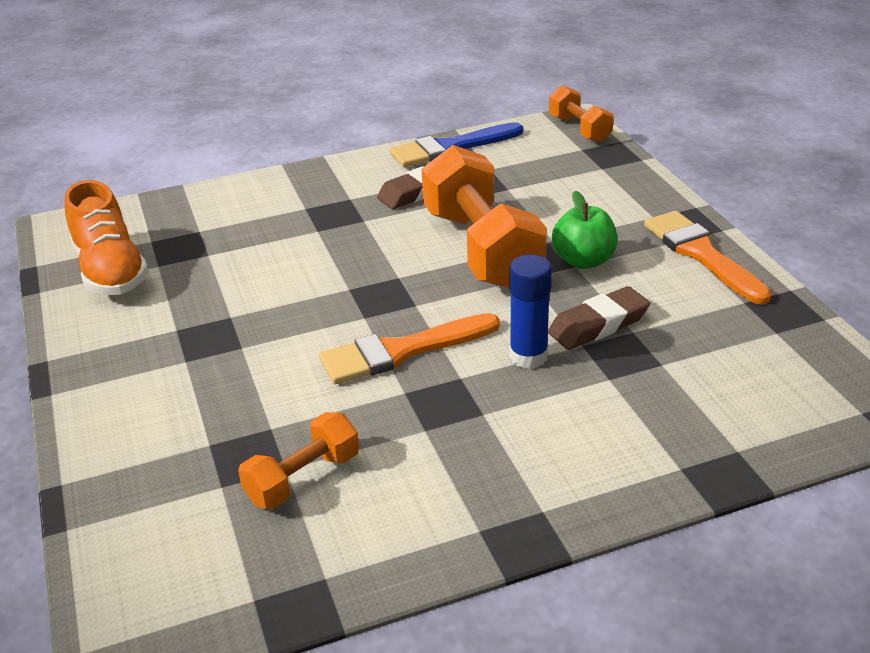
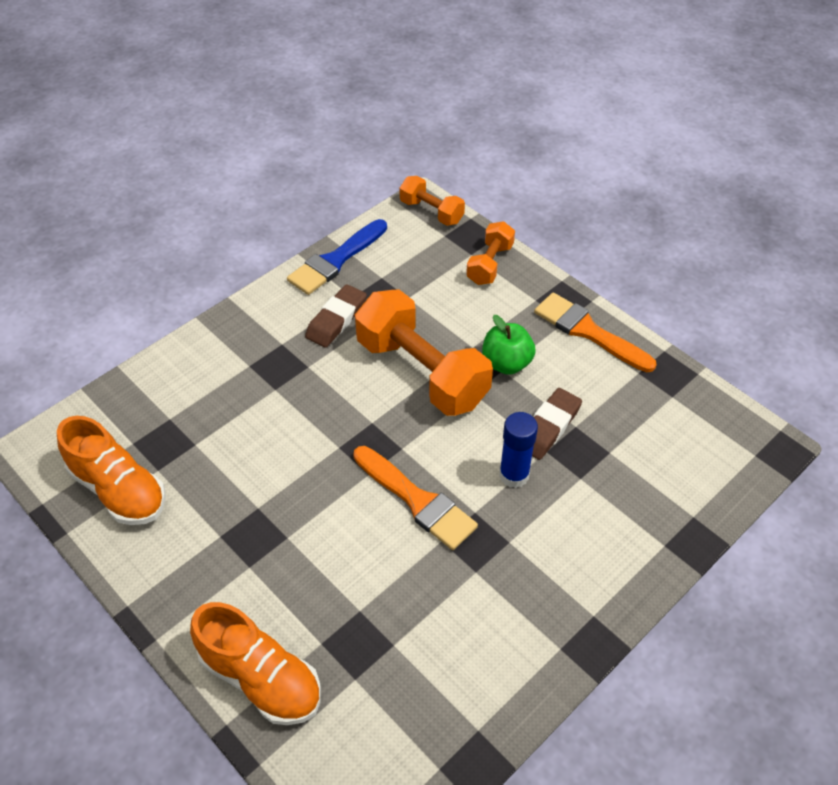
camera: 25 degrees left, 15 degrees up
orange dumbbell [238,412,359,509] -> orange dumbbell moved to [466,221,515,285]
orange brush [319,313,500,384] -> orange brush turned 90 degrees counterclockwise [353,446,478,550]
none -> orange shoe [190,602,321,725]

